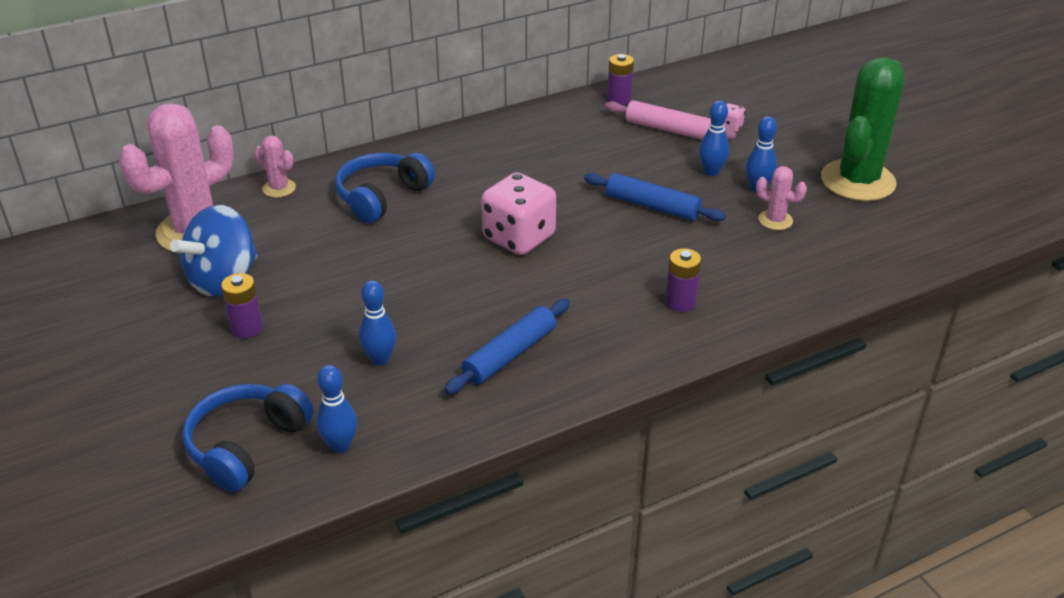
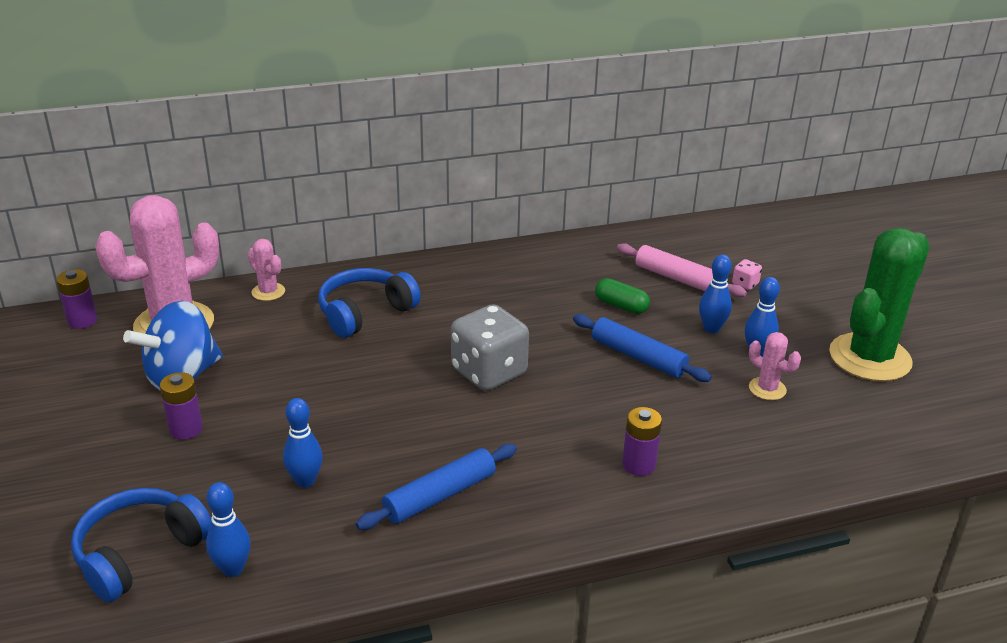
camera: 10 degrees right, 5 degrees down
pink dice [481,172,556,255] -> grey dice [451,304,529,391]
purple battery [607,54,634,105] -> purple battery moved to [56,269,97,329]
none -> green capsule [595,278,650,314]

